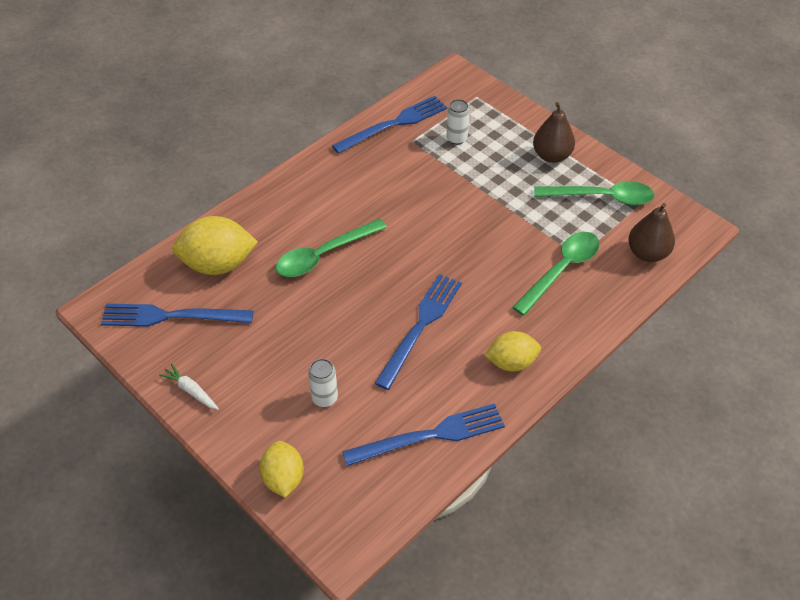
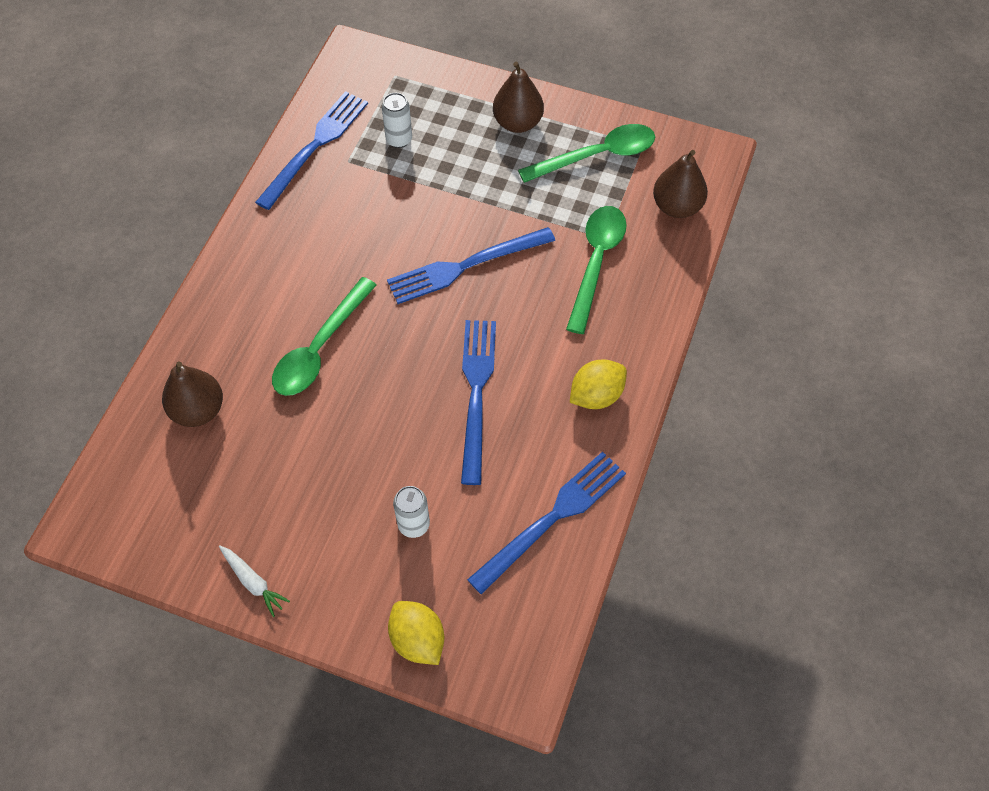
camera: 25 degrees left, 10 degrees up
blue fork [101,304,253,327] -> blue fork moved to [387,227,555,304]
white carrot [159,364,219,410] -> white carrot turned 150 degrees counterclockwise [219,546,290,617]
yellow lemon [172,216,258,275] -> brown pear [162,362,223,427]

